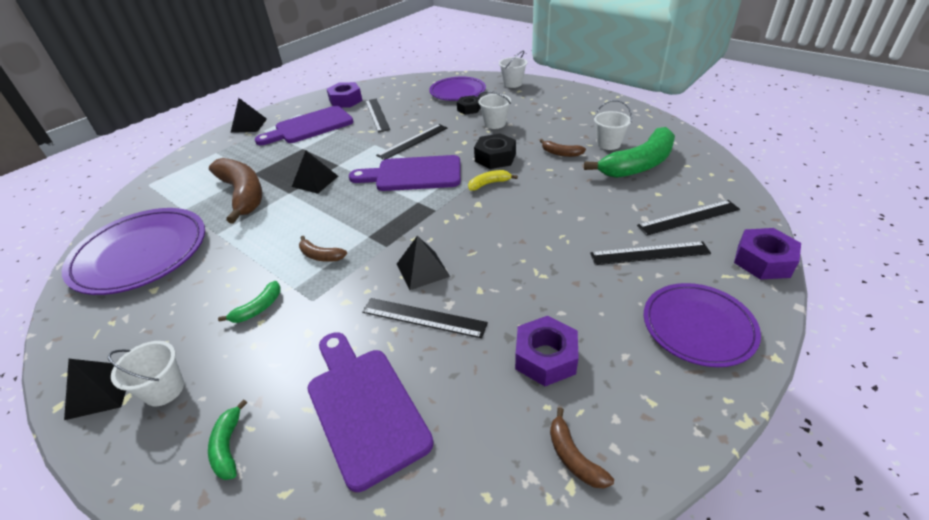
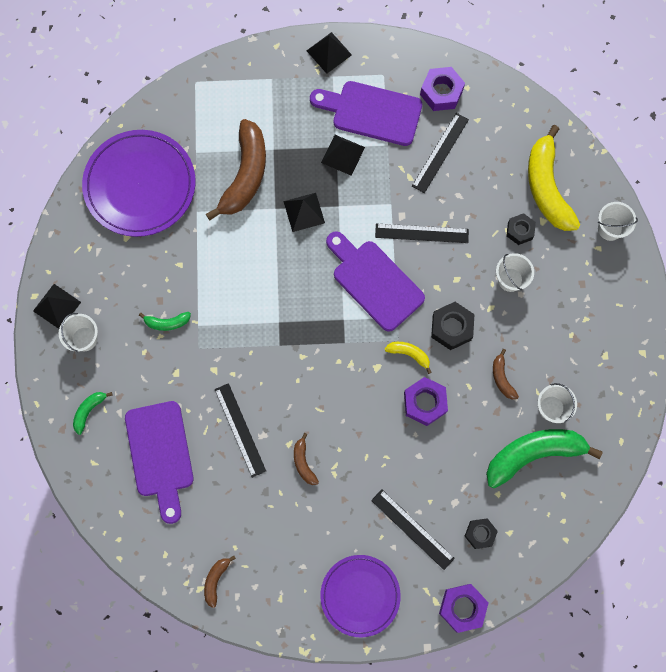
camera: 45 degrees right, 35 degrees up
brown banana [299,236,347,262] -> brown banana moved to [294,433,319,485]
purple cutting board [307,332,434,492] -> purple cutting board turned 150 degrees clockwise [125,401,194,524]
black pyramid [397,236,450,290] -> black pyramid moved to [321,135,365,176]
purple plate [429,77,486,101] -> yellow banana [528,125,580,231]
purple nut [515,316,578,386] -> purple nut moved to [404,377,448,426]
green banana [584,127,675,178] -> green banana turned 150 degrees clockwise [486,429,602,488]
black ruler [637,200,740,235] -> black nut [465,518,498,549]

